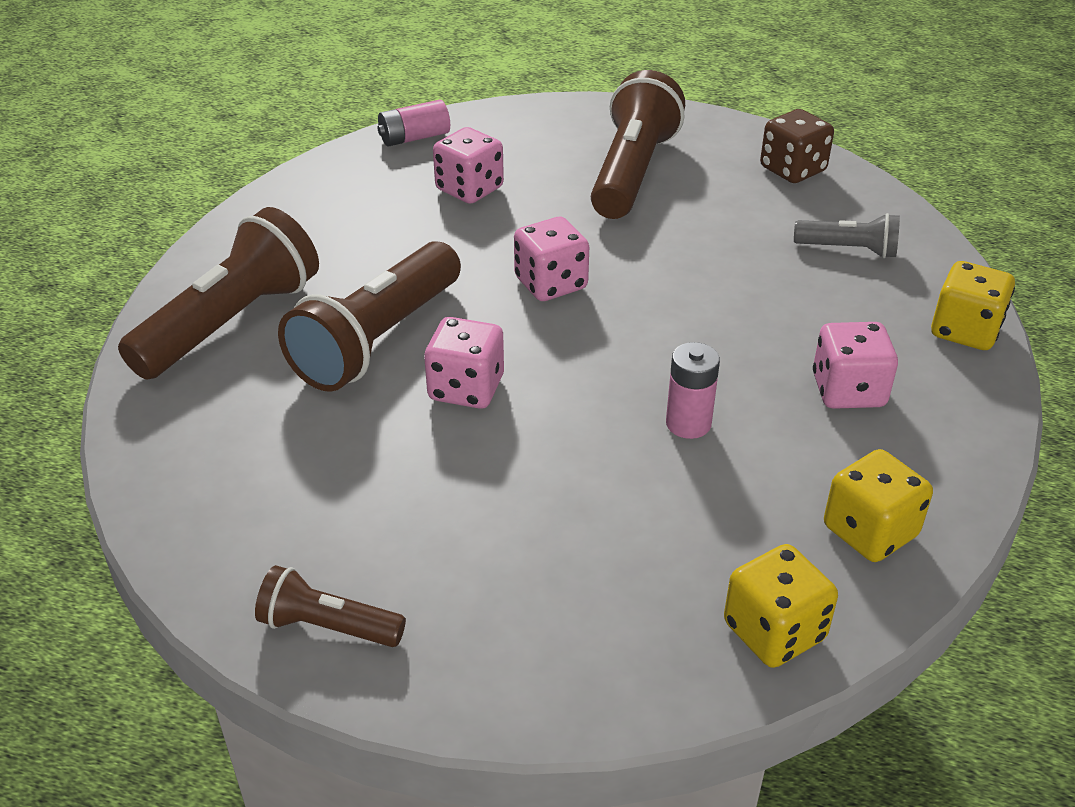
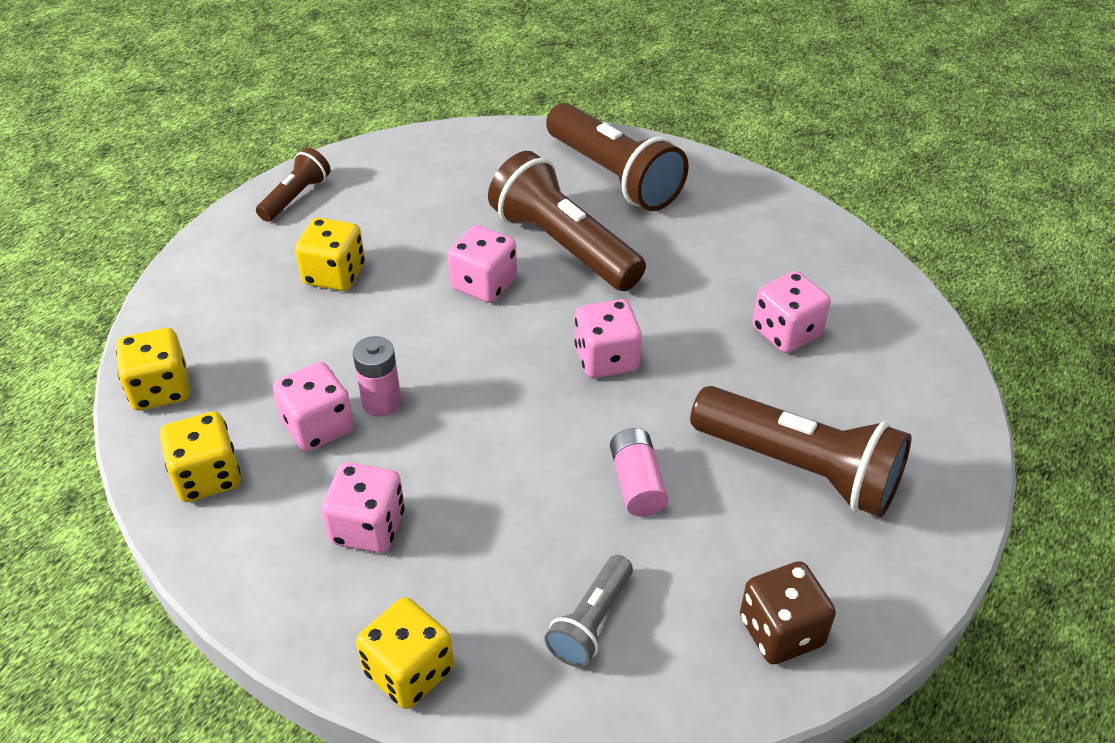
camera: 105 degrees right, 5 degrees up
pink battery [377,100,450,147] -> pink battery moved to [610,428,668,516]
none -> pink dice [273,362,354,451]
none -> yellow dice [295,218,365,291]

